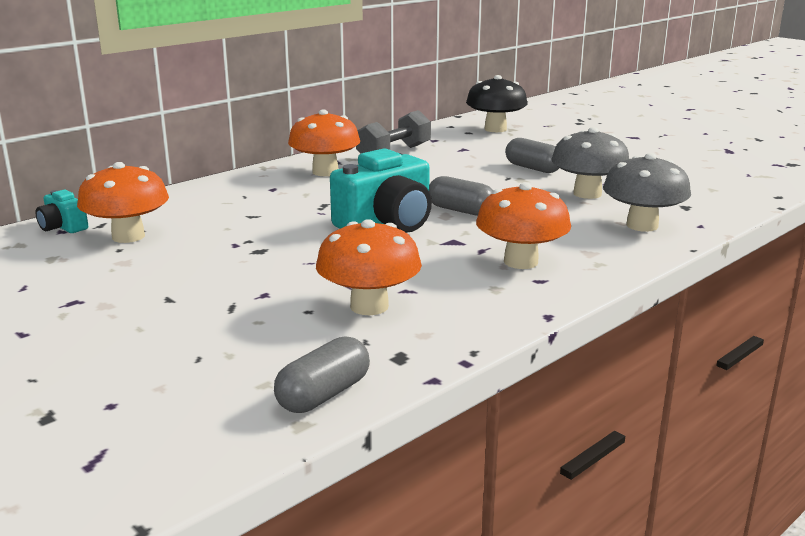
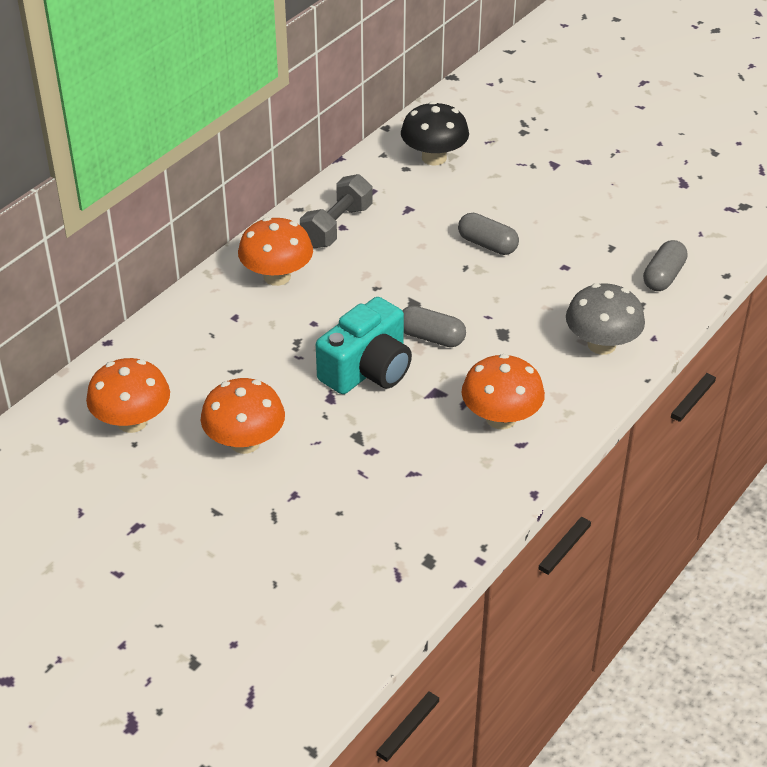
camera: 10 degrees left, 20 degrees up
turquoise camera [35,190,88,233] -> none
grey capsule [274,336,370,413] -> grey capsule moved to [643,240,688,291]
orange mushroom [316,219,422,315] -> orange mushroom moved to [201,378,285,454]
grey mushroom [551,127,629,199] -> none

